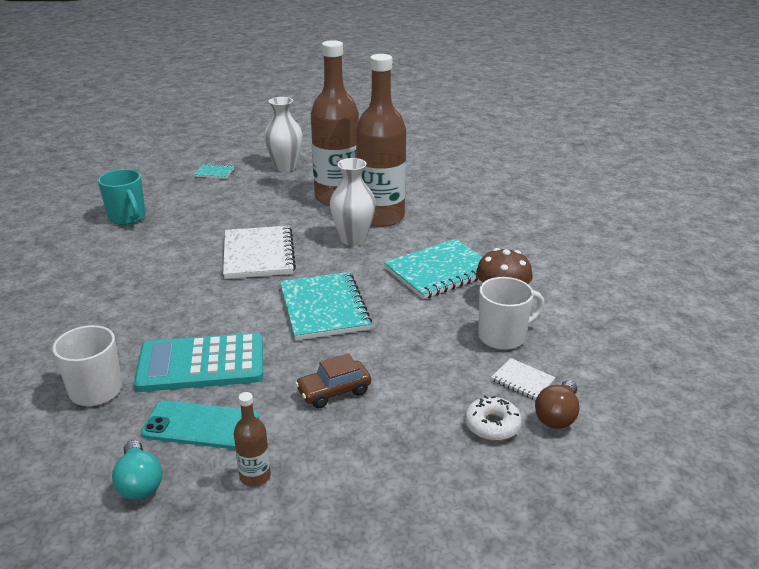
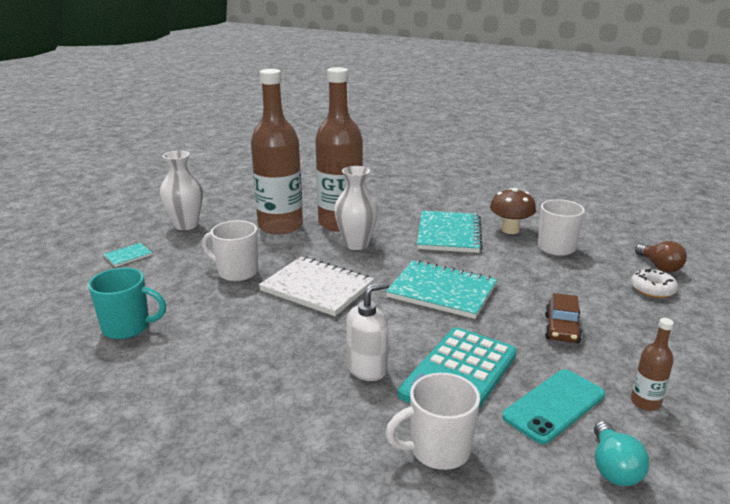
camera: 50 degrees left, 5 degrees down
turquoise light bulb [112,440,162,500] -> turquoise light bulb turned 75 degrees clockwise [594,421,649,486]
white notebook [491,358,556,400] -> none
none -> white mug [202,220,258,281]
none -> white soap dispenser [346,282,390,381]

